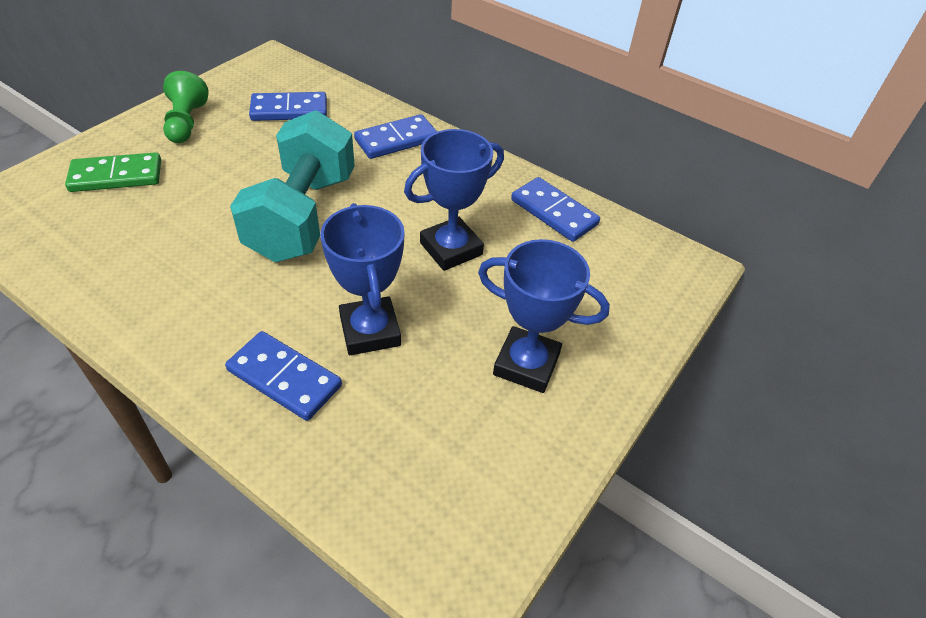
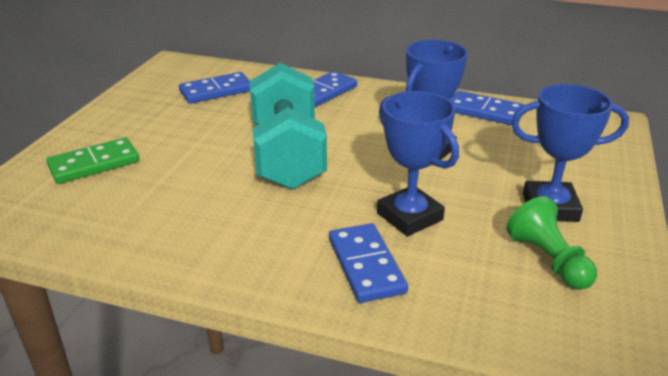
camera: 15 degrees left, 15 degrees down
green pawn [163,71,209,143] -> green pawn moved to [506,196,597,290]
blue domino [225,331,342,421] -> blue domino turned 60 degrees clockwise [329,223,408,303]

